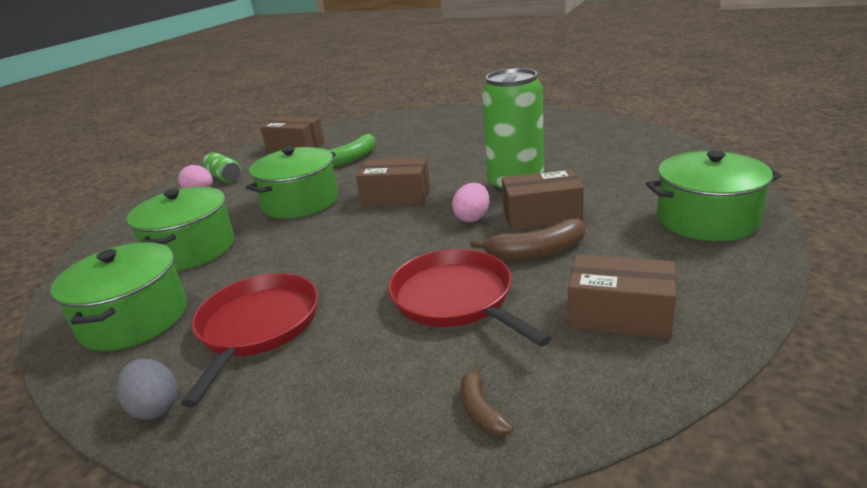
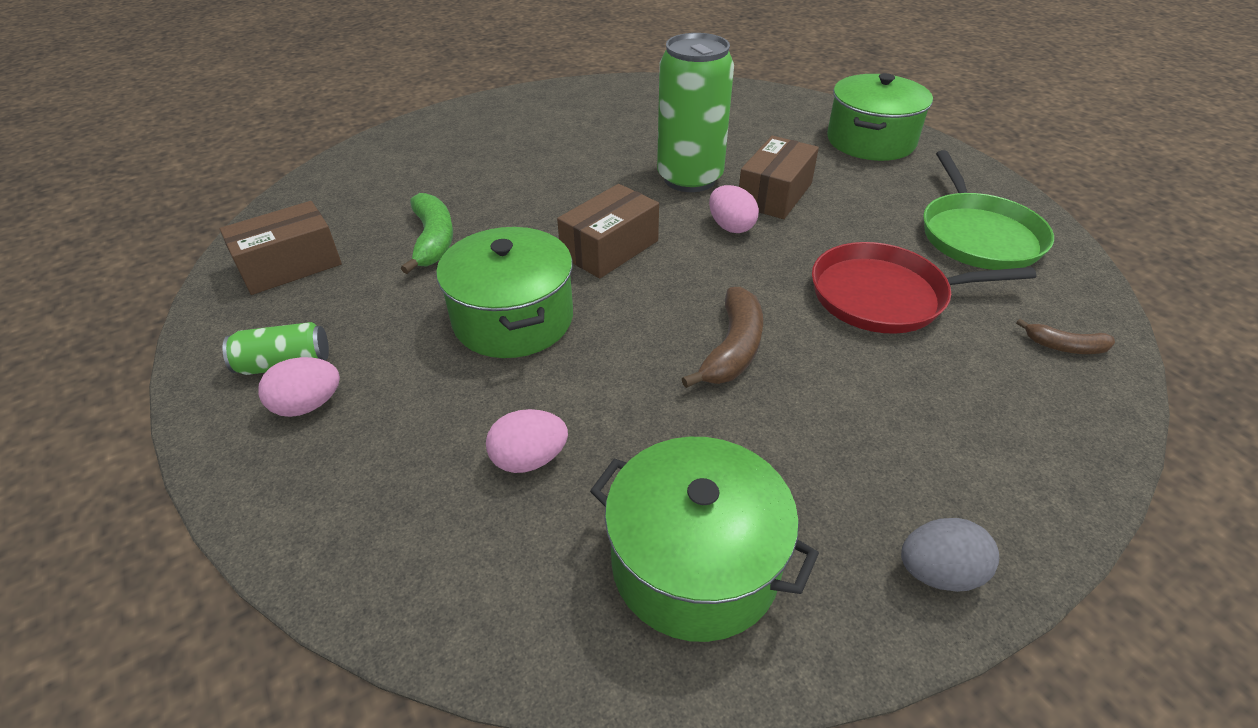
camera: 60 degrees left, 15 degrees up
green pot [127,187,234,271] -> pink egg [486,409,568,473]
red pan [181,273,318,408] -> none
brown banana [470,219,586,260] -> brown banana moved to [682,287,763,388]
brown box [568,254,676,339] -> green pan [923,150,1054,270]

